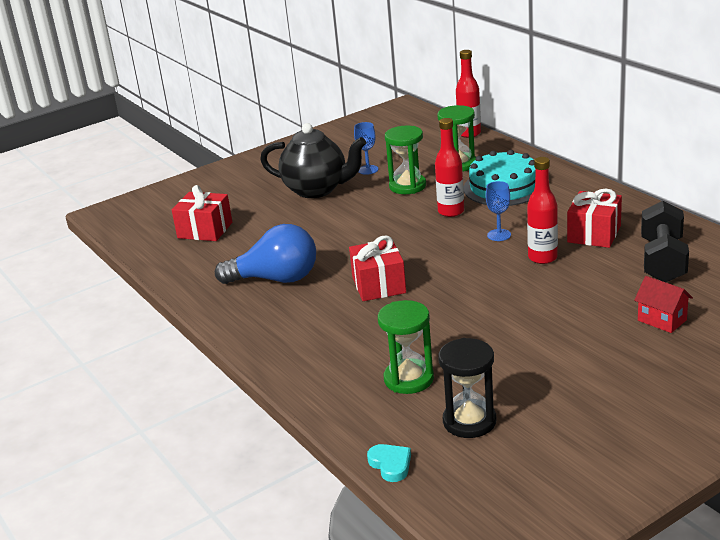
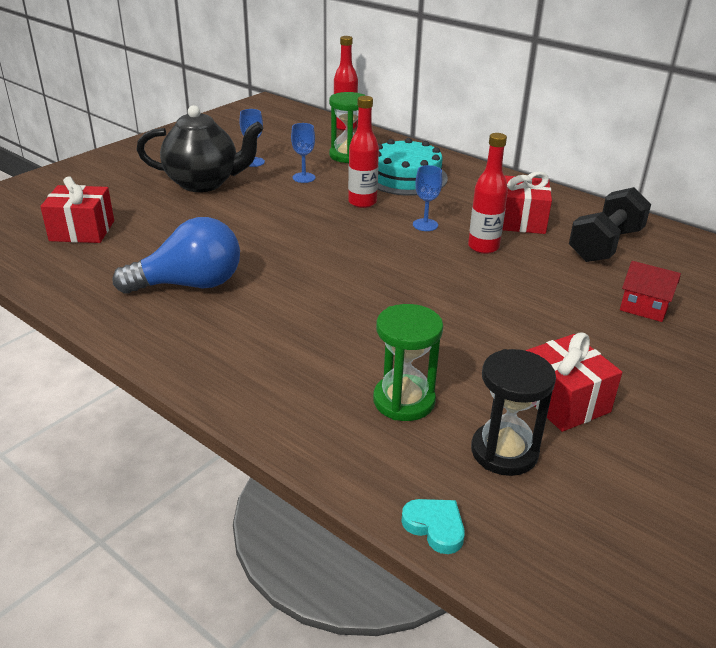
camera: 20 degrees left, 5 degrees up
red gift [349,235,406,301] -> red gift moved to [525,332,622,432]
green hourglass [385,126,426,194] -> blue goblet [291,123,315,183]
black dumbbell [641,201,689,282] -> black dumbbell turned 45 degrees clockwise [569,187,651,262]

